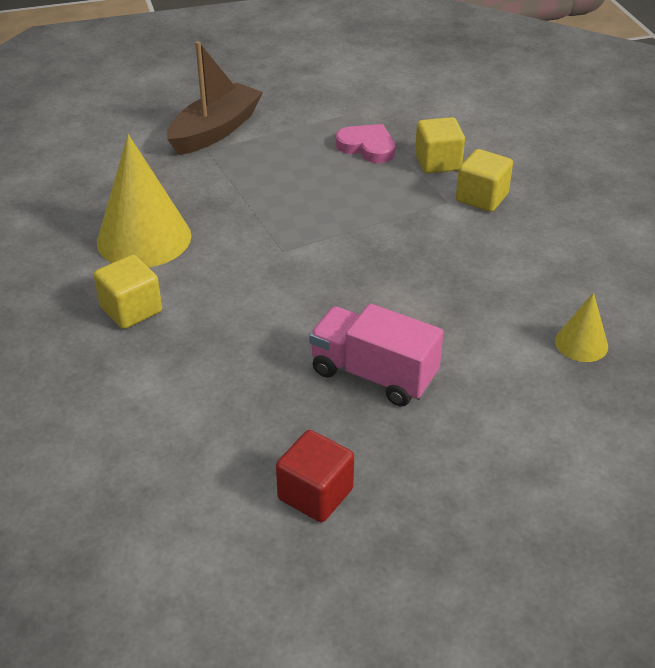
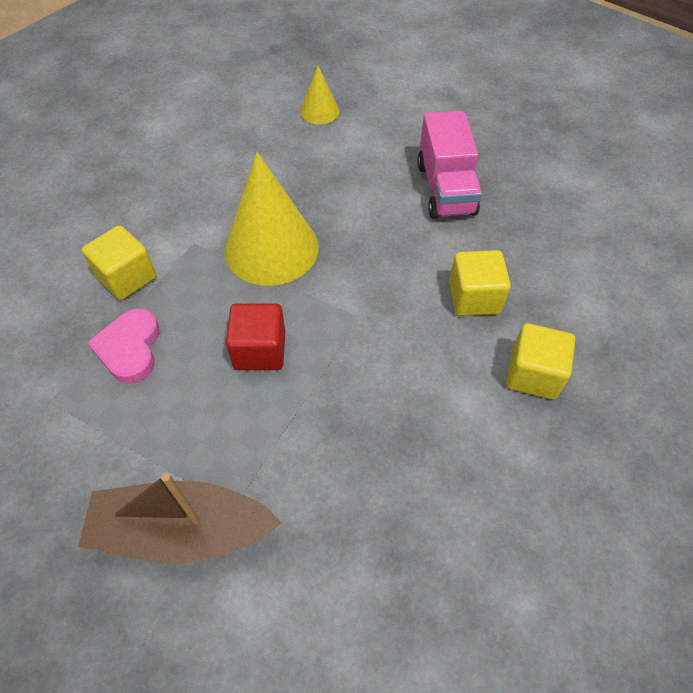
camera: 125 degrees left, 15 degrees up
yellow cone [97,134,191,267] -> yellow cone moved to [224,152,319,286]
red cube [276,430,354,522] -> red cube moved to [226,303,285,370]
yellow cube [456,149,513,212] -> yellow cube moved to [449,250,511,316]

